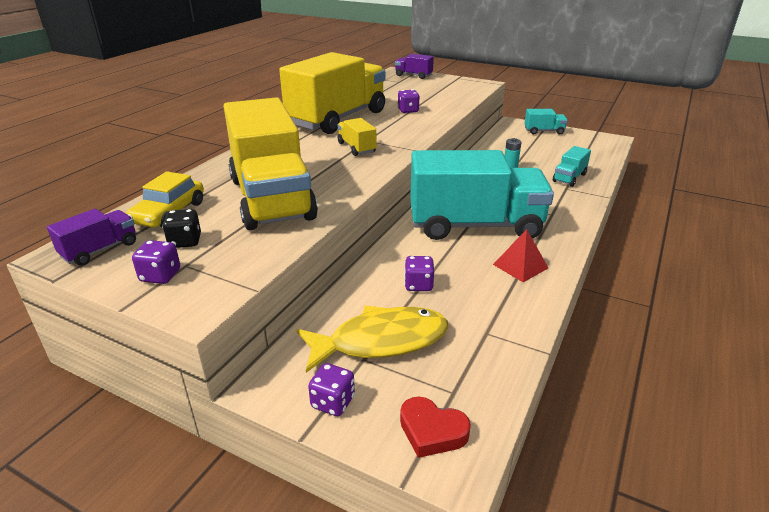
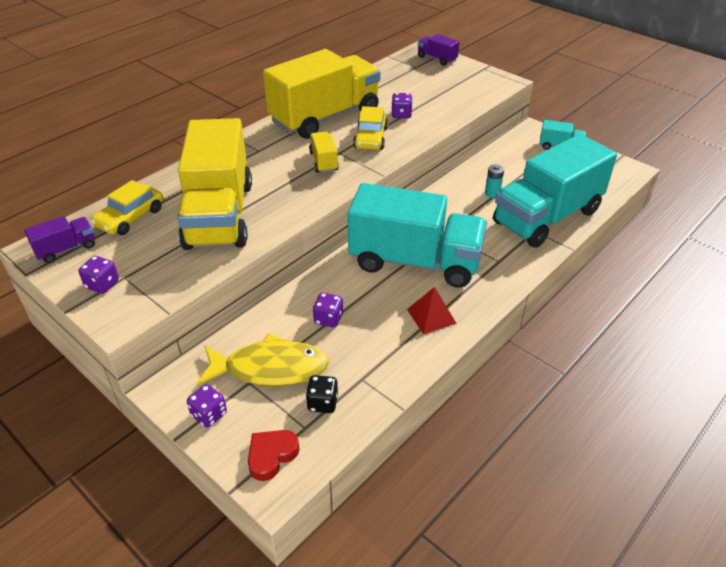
camera: 15 degrees right, 10 degrees up
black dice [162,209,201,248] -> black dice moved to [306,375,338,413]
red heart [400,397,471,458] -> red heart turned 90 degrees clockwise [248,430,300,481]
turquoise truck [553,146,591,187] -> turquoise truck [493,134,617,248], size x2.42
none -> yellow car [353,106,388,150]

